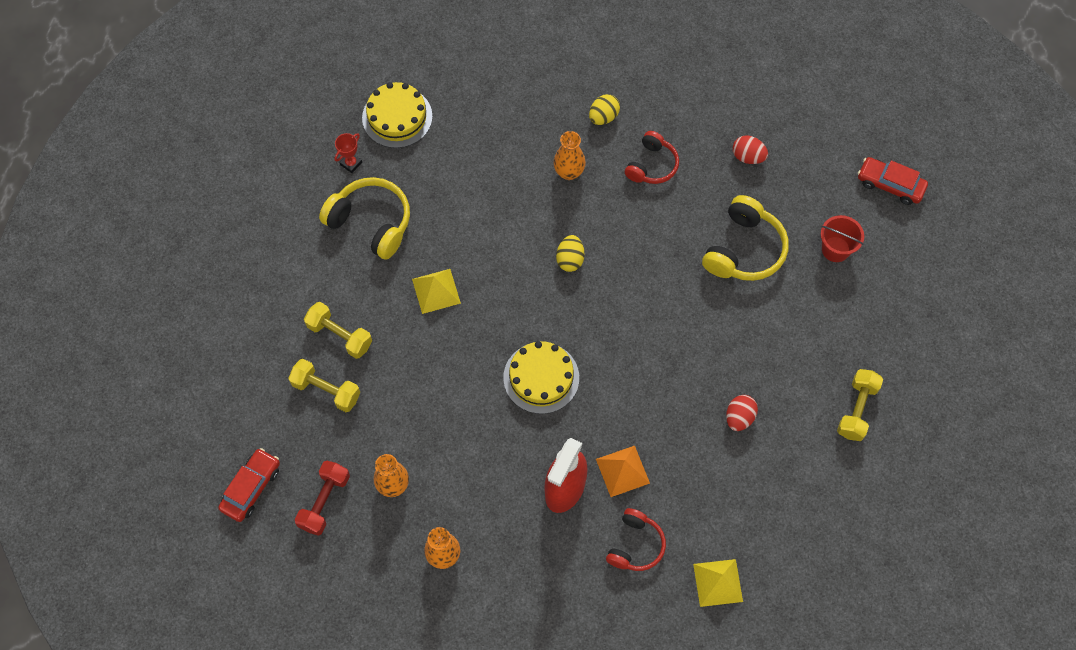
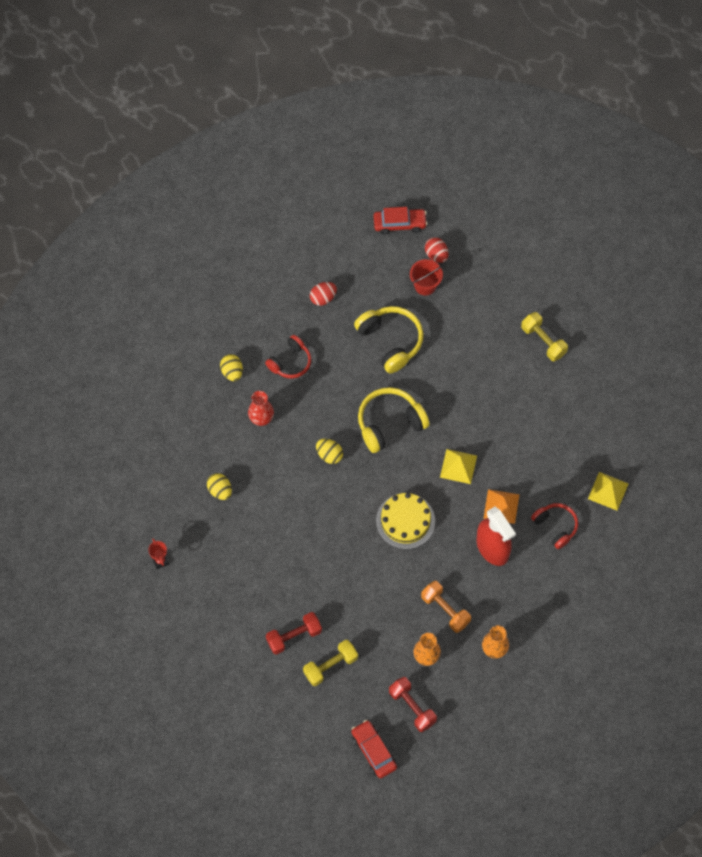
camera: 60 degrees left, 0 degrees up
yellow dumbbell [304,302,372,359] -> red dumbbell [266,612,322,655]
yellow headphones [319,177,410,260] -> yellow headphones moved to [358,387,429,453]
yellow cake [362,82,433,148] -> none
yellow pyramid [412,269,461,314] -> yellow pyramid moved to [440,449,477,484]
orange vase [553,131,586,180] -> red vase [248,391,274,426]
red headphones [625,131,679,184] -> red headphones turned 75 degrees clockwise [265,335,311,379]
red egg [726,395,758,431] -> red egg moved to [425,237,449,263]
red car [858,157,928,205] -> red car turned 150 degrees counterclockwise [374,207,427,234]
none -> yellow egg [207,473,232,500]
none -> orange dumbbell [421,581,471,633]

